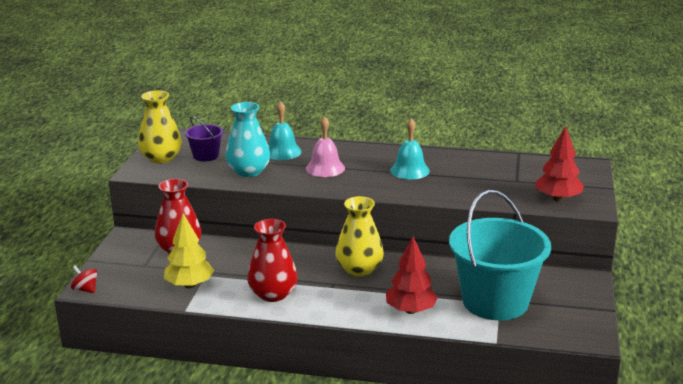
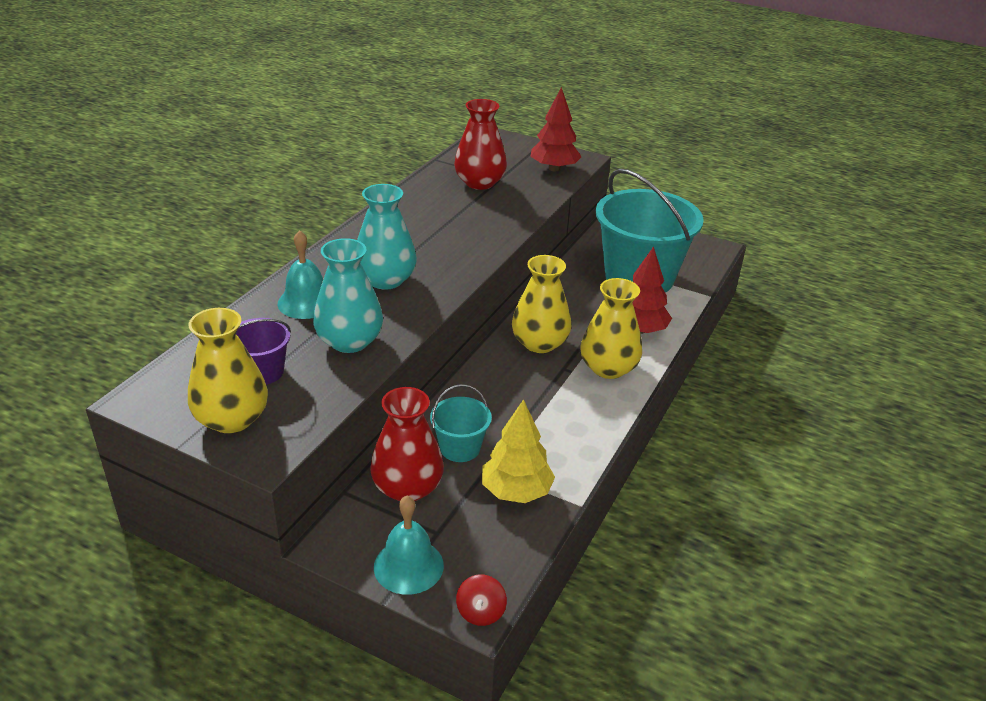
camera: 75 degrees left, 10 degrees up
red spinning top [71,265,97,293] -> red spinning top turned 45 degrees counterclockwise [456,574,507,626]
red vase [247,219,298,302] -> red vase moved to [454,99,507,190]
pink bell [306,116,345,177] -> turquoise vase [357,184,417,290]
turquoise bell [390,118,430,179] -> turquoise bell moved to [374,496,444,595]
none -> turquoise bucket [430,384,492,462]
none -> yellow vase [580,278,642,379]

